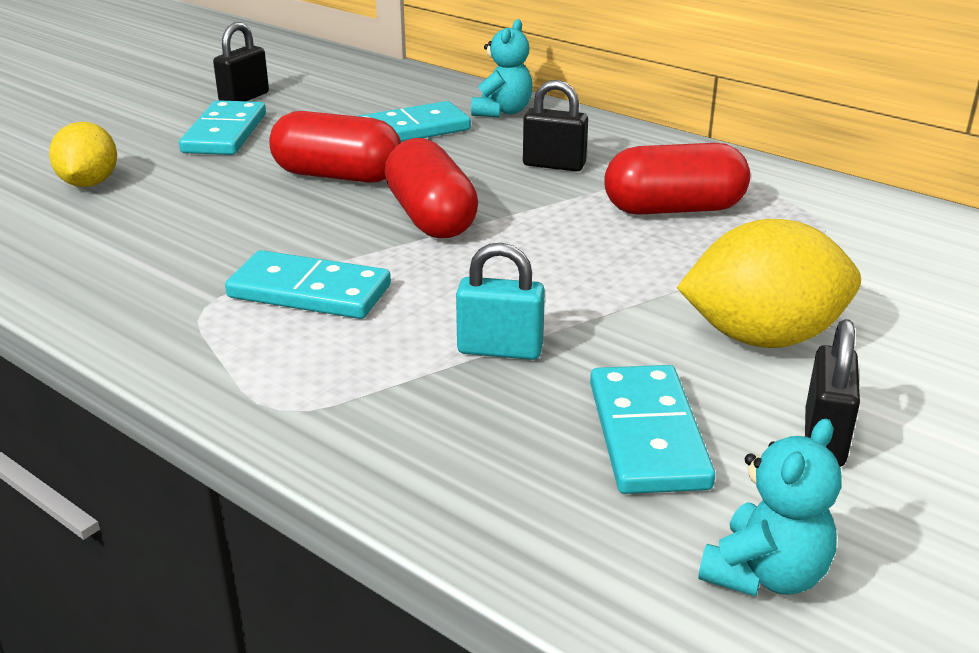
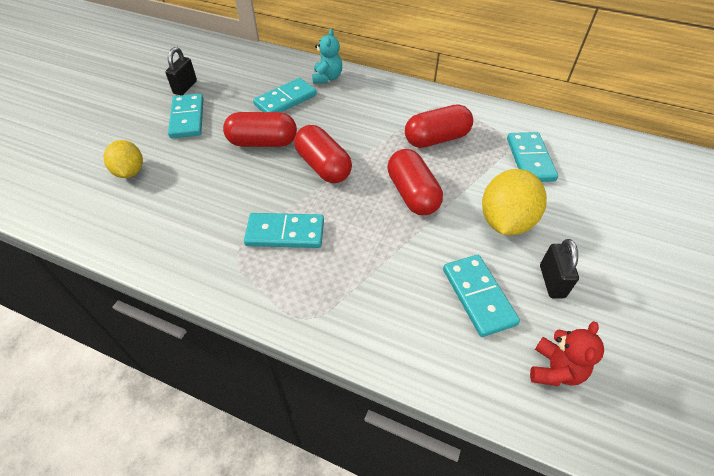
camera: 15 degrees left, 20 degrees up
turquoise padlock [456,243,545,360] -> none
black padlock [523,80,588,172] -> none
yellow lemon [677,219,861,348] -> yellow lemon turned 45 degrees counterclockwise [482,169,547,235]
turquoise teddy bear [698,419,842,597] -> red teddy bear [530,321,604,386]
none -> red capsule [387,149,443,215]
none -> turquoise domino [507,132,558,182]

